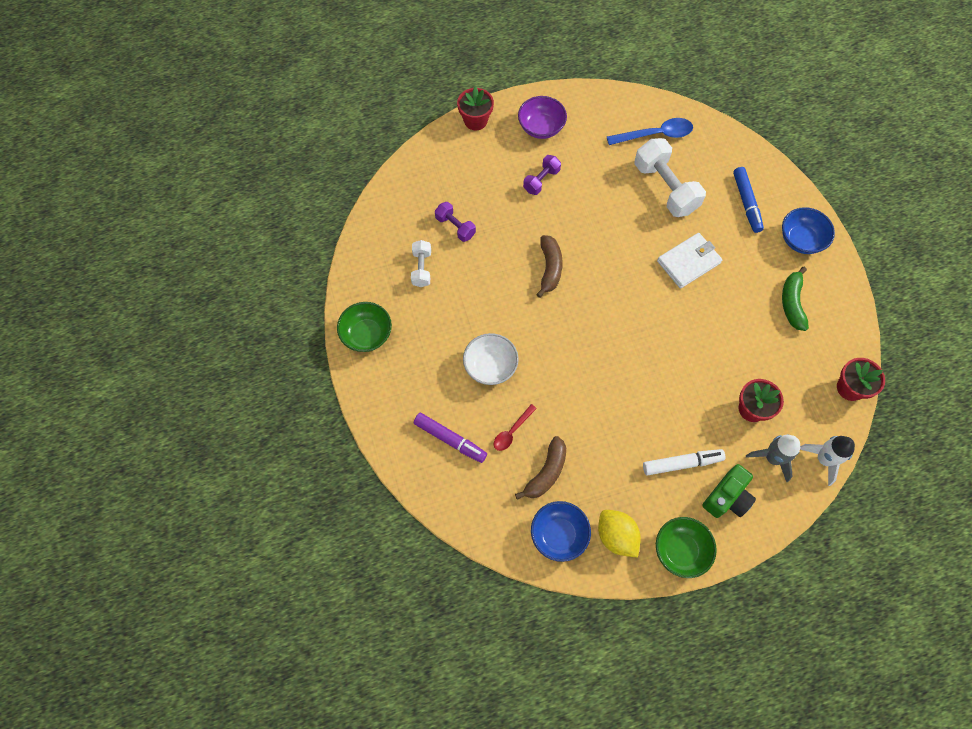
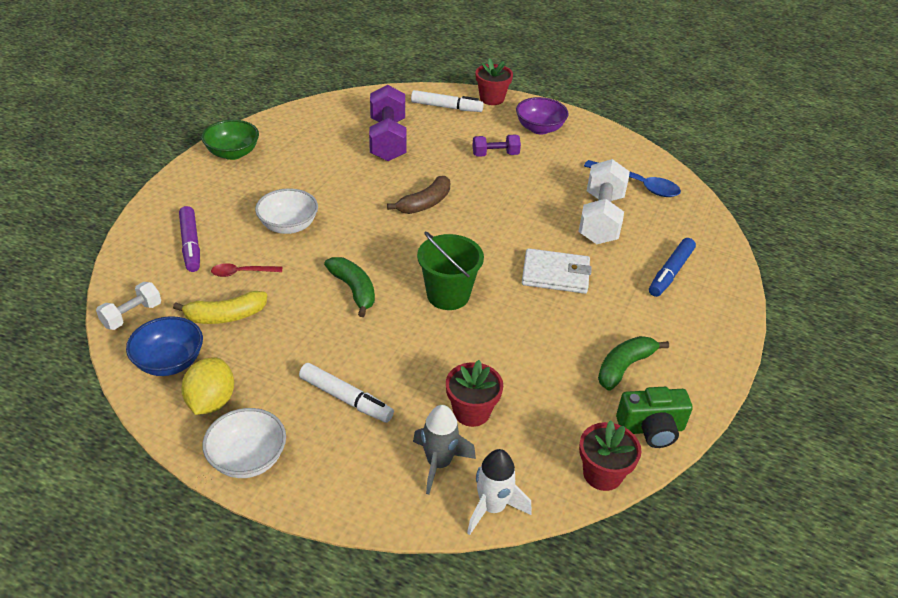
camera: 40 degrees right, 25 degrees down
white dumbbell [411,240,431,287] -> white dumbbell moved to [96,282,161,330]
purple dumbbell [435,202,476,242] -> purple dumbbell [369,85,407,161], size x1.86
brown banana [515,436,566,500] -> yellow banana [173,291,267,324]
green bowl [656,517,717,578] -> white bowl [202,408,286,478]
green camera [702,464,756,518] -> green camera moved to [616,387,693,448]
blue bowl [782,207,835,254] -> none
none -> green banana [324,257,375,317]
none -> white marker [411,90,484,112]
none -> green bucket [417,232,484,310]

